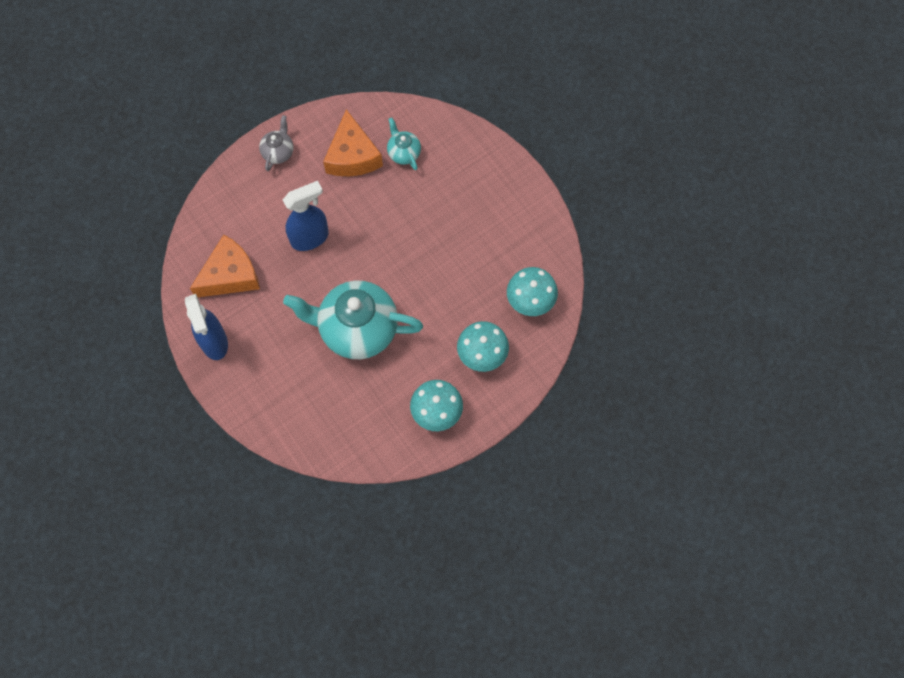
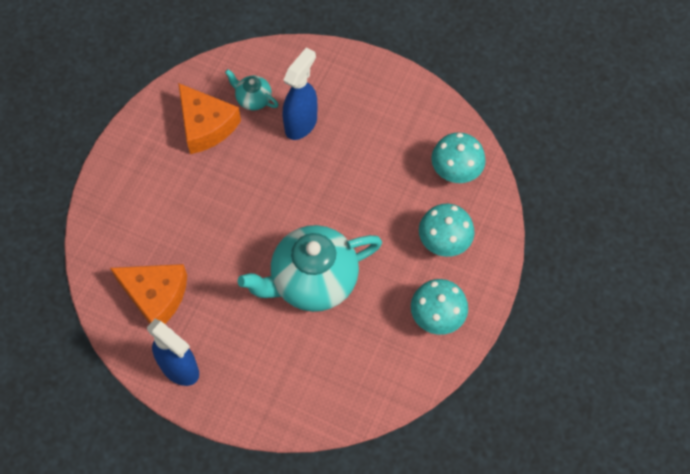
camera: 30 degrees left, 5 degrees down
orange cheese [190,235,260,297] -> orange cheese turned 90 degrees clockwise [110,264,187,324]
grey teapot [259,115,294,171] -> none
blue spray bottle [283,181,329,251] -> blue spray bottle moved to [283,47,317,140]

